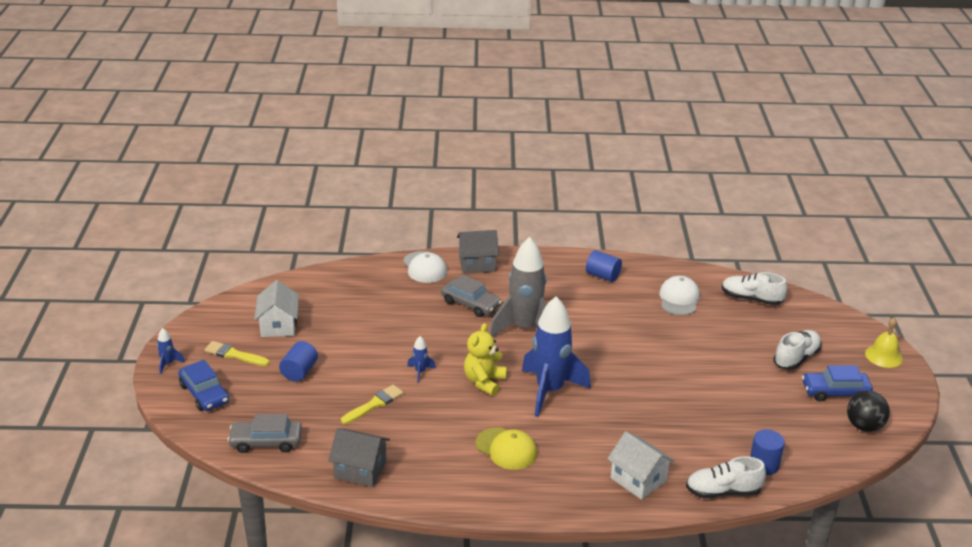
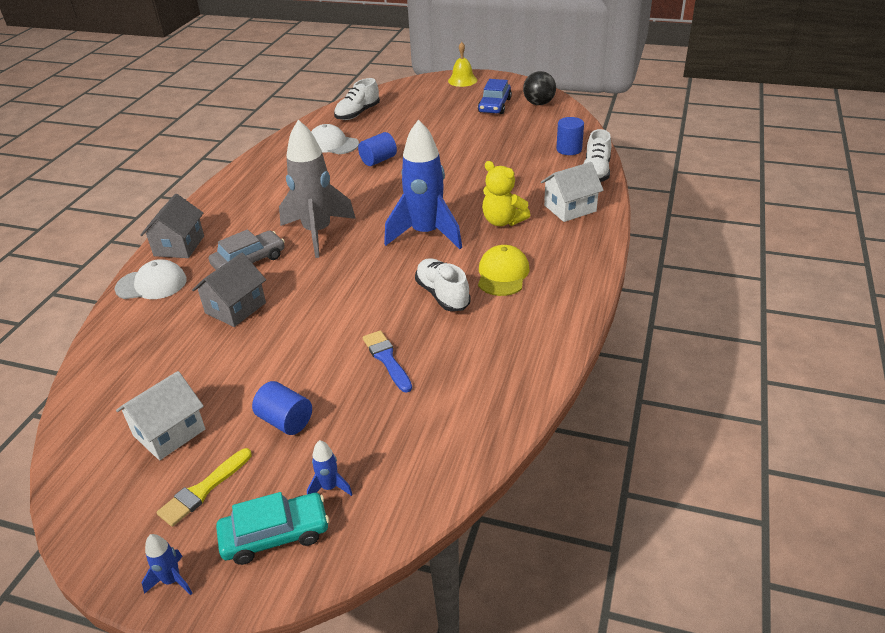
camera: 70 degrees left, 5 degrees up
blue car [178,360,229,411] -> turquoise car [216,492,329,565]
grey car [227,414,302,453] -> none
white house [254,280,299,337] -> white house turned 60 degrees counterclockwise [116,371,205,460]
grey house [328,428,390,487] -> grey house moved to [192,253,266,327]
yellow brush [341,385,404,424] -> blue brush [363,330,412,393]
blue rocket [407,336,436,383] -> blue rocket moved to [307,440,353,496]
yellow teddy bear [464,323,507,396] -> yellow teddy bear moved to [482,161,530,226]
yellow cap [476,427,537,470] -> yellow cap turned 45 degrees counterclockwise [478,245,529,296]
blue cylinder [586,250,622,282] -> blue cylinder moved to [358,132,397,166]
white shoe [773,330,822,370] -> white shoe moved to [415,258,471,311]

